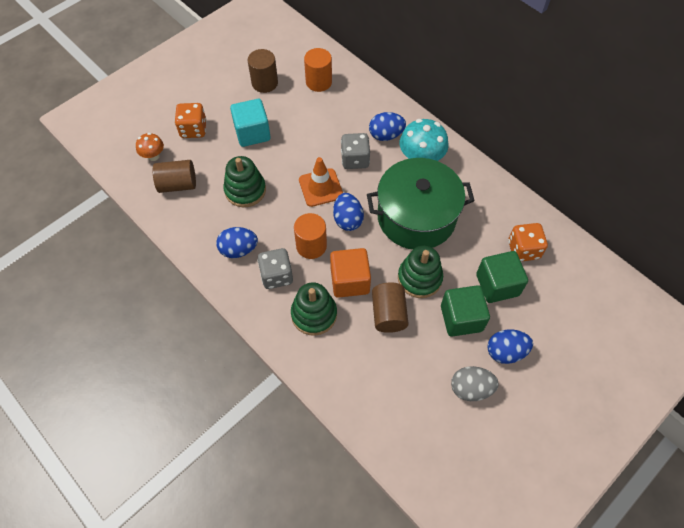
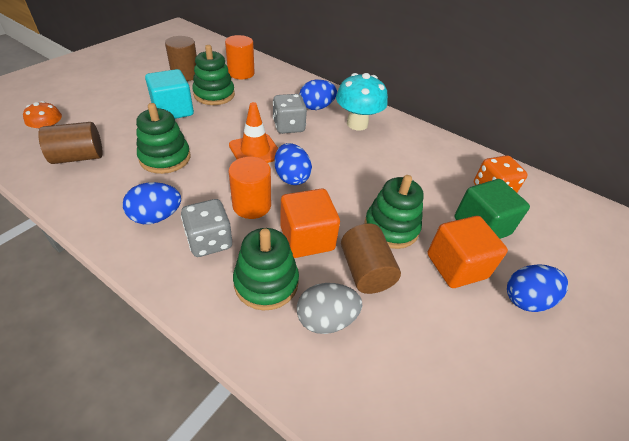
camera: 15 degrees left, 15 degrees down
orange dice [175,103,207,138] -> none
green pot [367,158,475,250] -> none
green cube [441,285,490,337] -> orange cube [427,216,508,288]
grey egg [451,366,499,401] -> grey egg moved to [297,283,362,334]
none -> green stacking toy [192,45,235,105]

